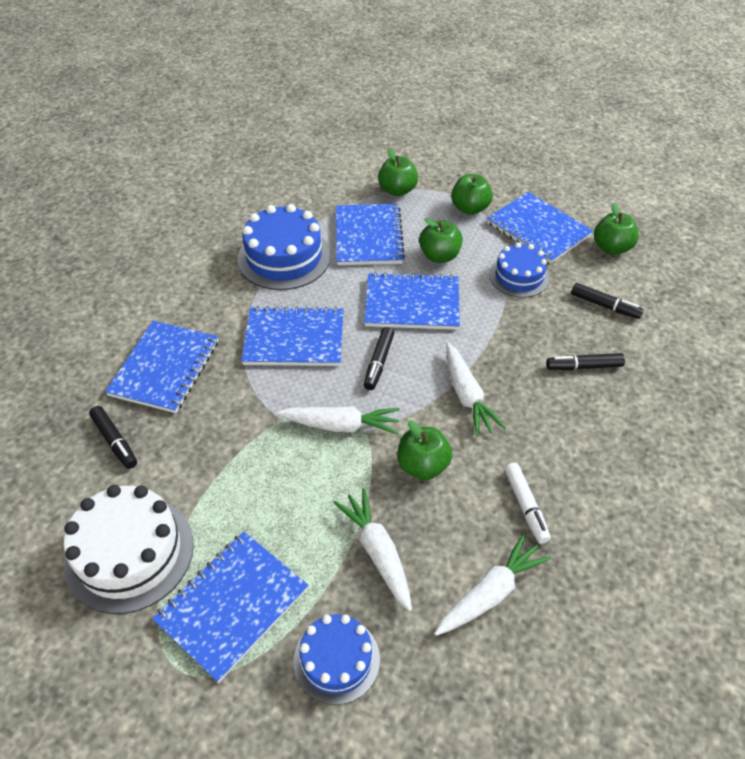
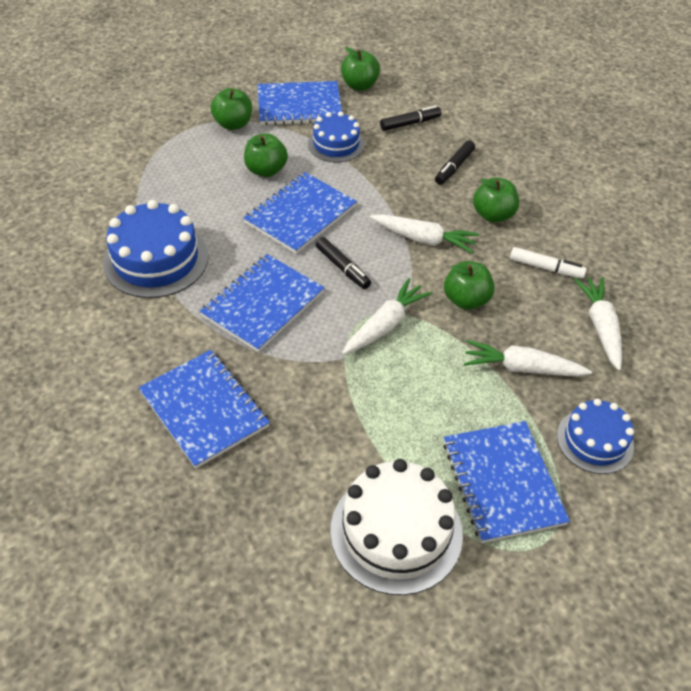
camera: 55 degrees left, 0 degrees up
black marker [89,406,137,469] -> none
blue notebook [336,204,405,265] -> none
green apple [378,149,418,196] -> green apple moved to [473,177,519,223]

